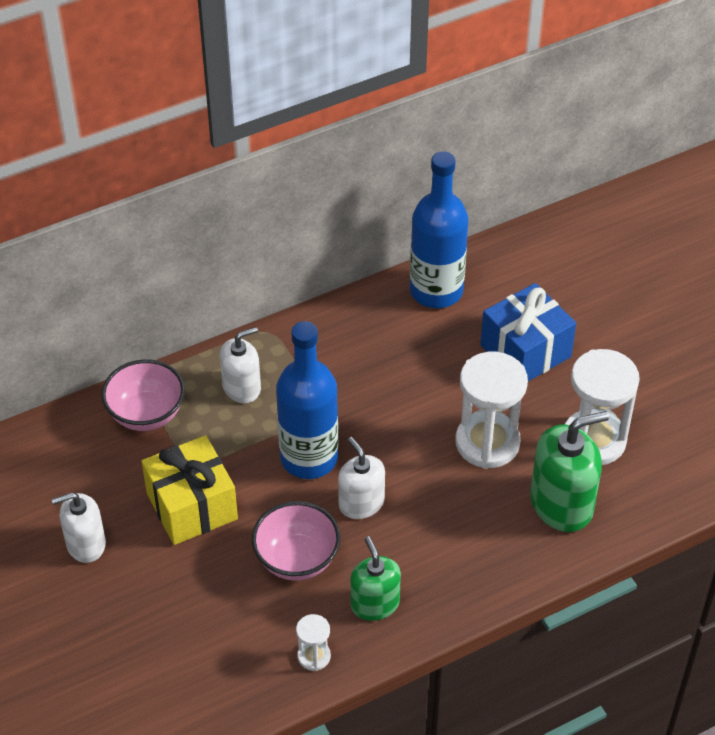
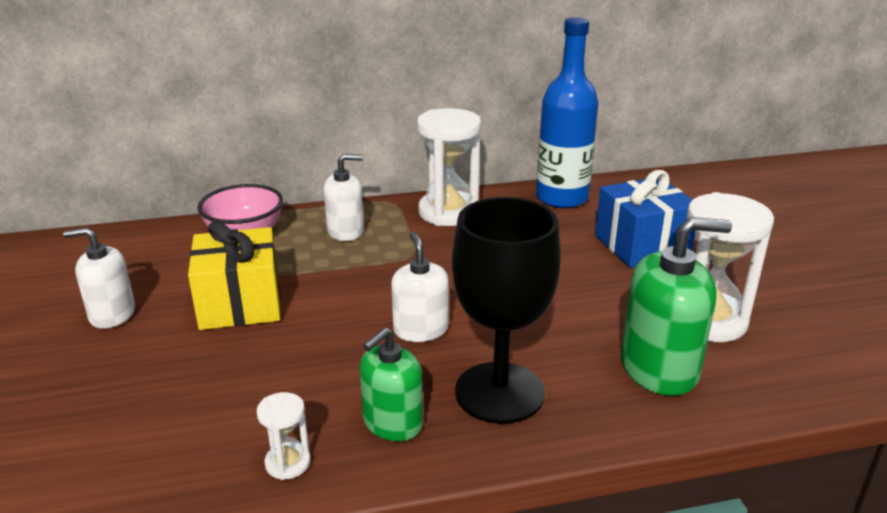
camera: 15 degrees right, 20 degrees down
pink bowl [252,501,340,581] -> none
blue bottle [276,321,338,479] -> none
green soap dispenser [350,536,401,621] -> green soap dispenser turned 135 degrees counterclockwise [360,327,423,441]
white hourglass [455,352,528,469] -> white hourglass moved to [417,108,481,226]
none -> black goblet [452,197,561,424]

